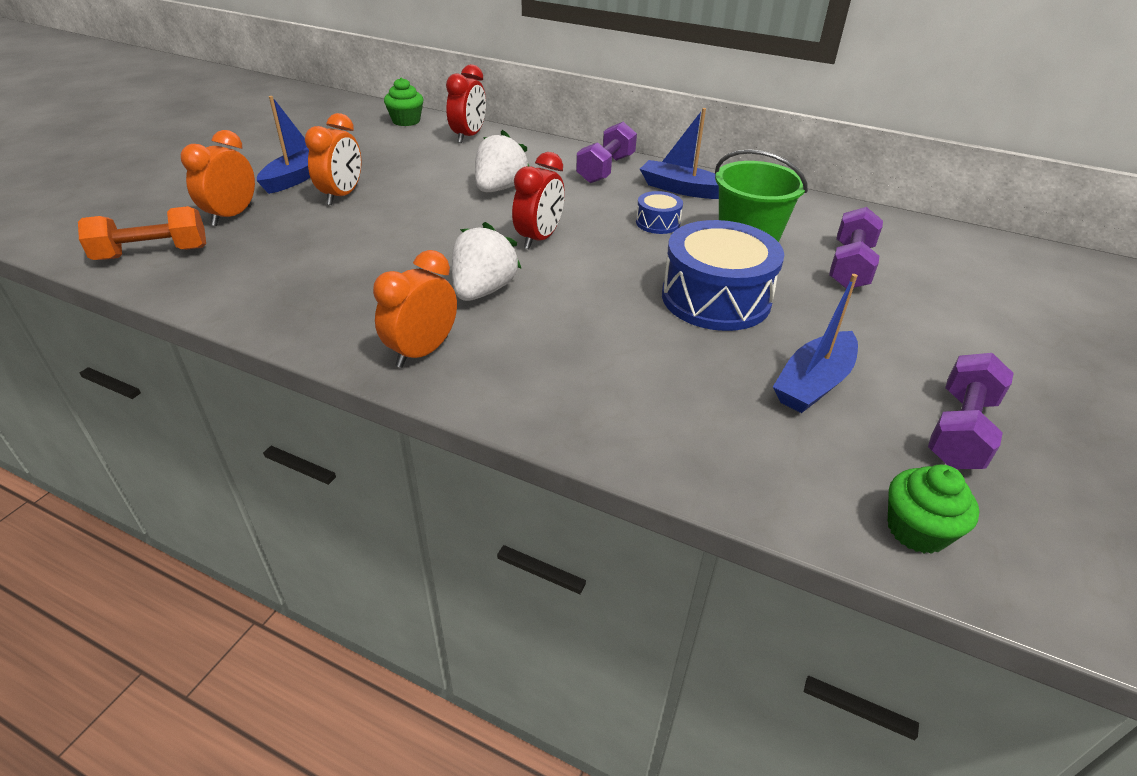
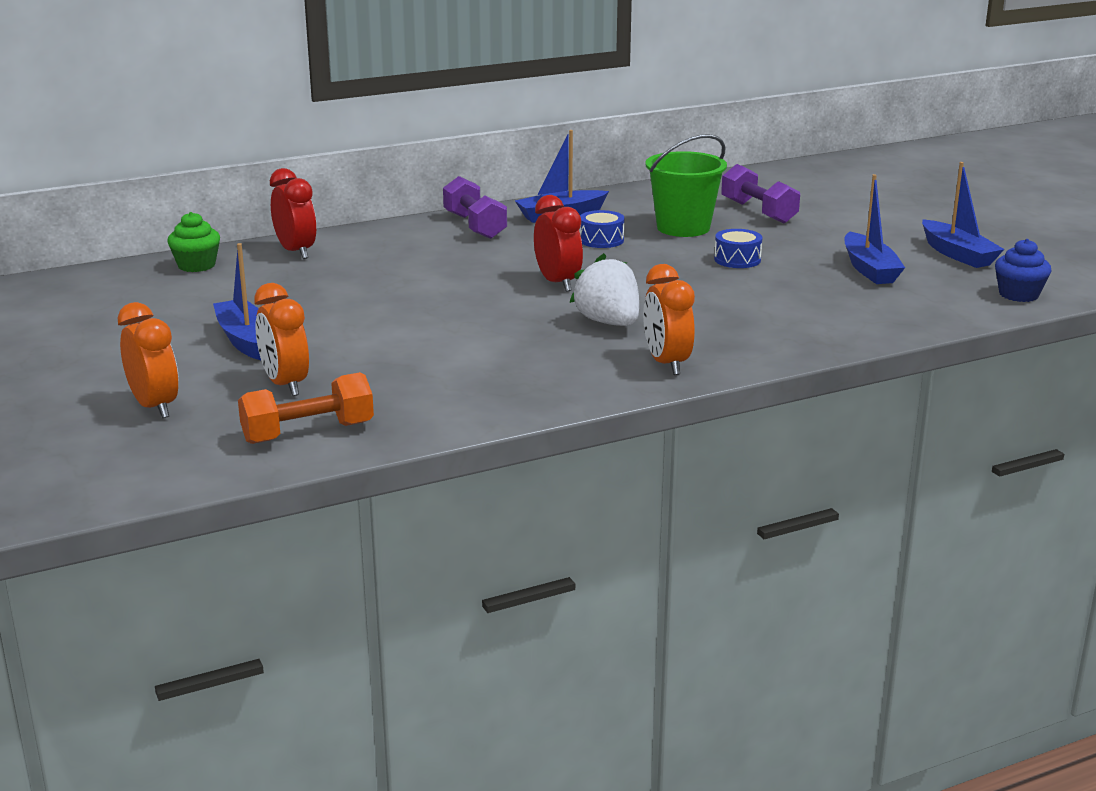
camera: 50 degrees left, 15 degrees down
orange dumbbell [78,206,206,260] -> orange dumbbell turned 45 degrees clockwise [238,372,374,444]
orange clock [305,113,361,205] -> orange clock moved to [118,302,179,418]
white strawberry [475,130,529,192] -> none
blue drum [662,220,784,331] -> blue drum [714,229,763,268], size x0.48
green cupcake [888,464,979,554] -> blue cupcake [995,239,1051,302]
purple dumbbell [928,353,1014,469] -> blue boat [922,162,1004,268]

